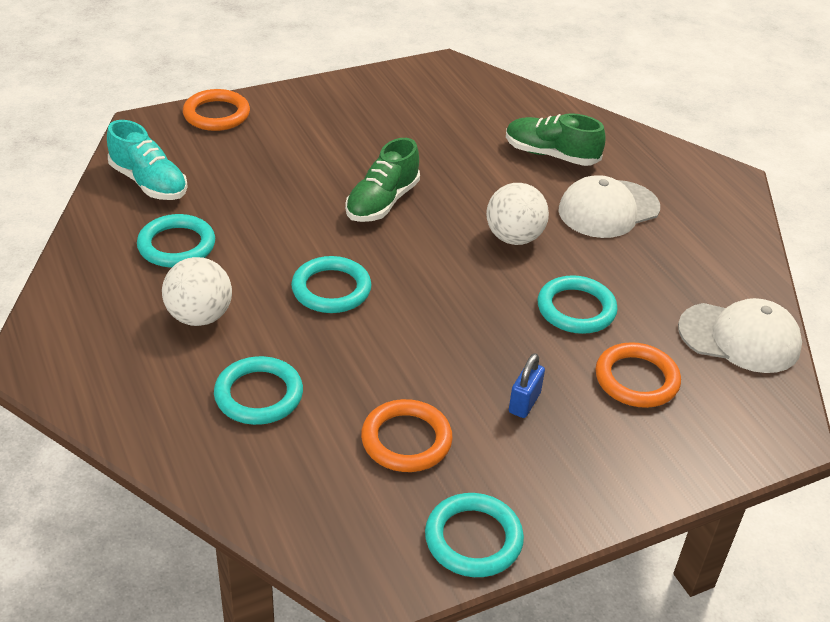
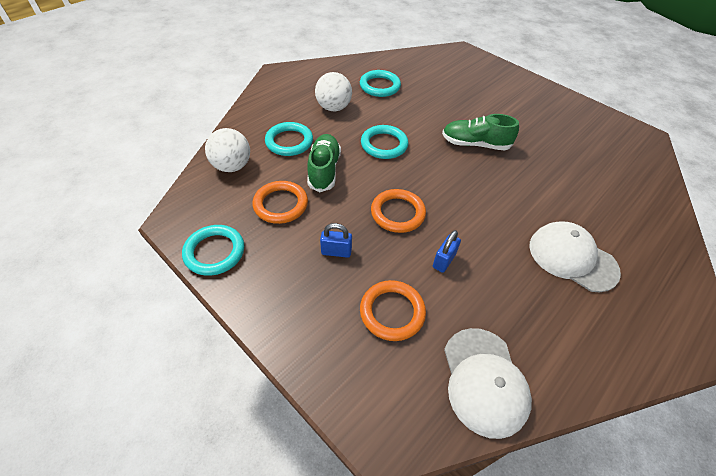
camera: 70 degrees right, 10 degrees up
turquoise shoe [107,120,188,200] -> none
orange ring [183,89,250,131] -> orange ring moved to [371,189,426,233]
white ball [486,183,549,245] -> white ball moved to [205,128,250,172]
green shoe [506,113,605,166] -> green shoe moved to [307,134,341,192]
turquoise ring [538,275,618,334] -> blue padlock [433,230,461,273]

